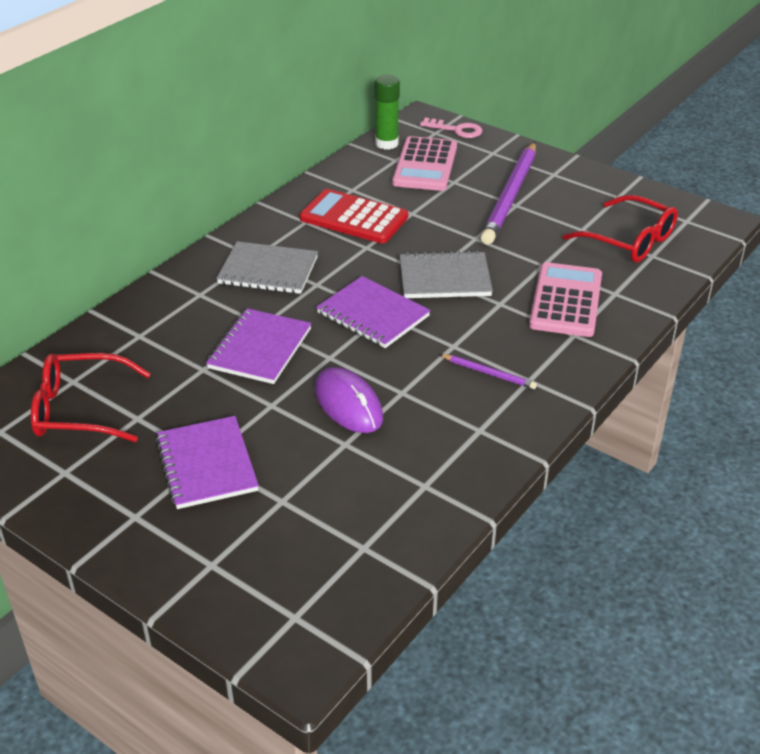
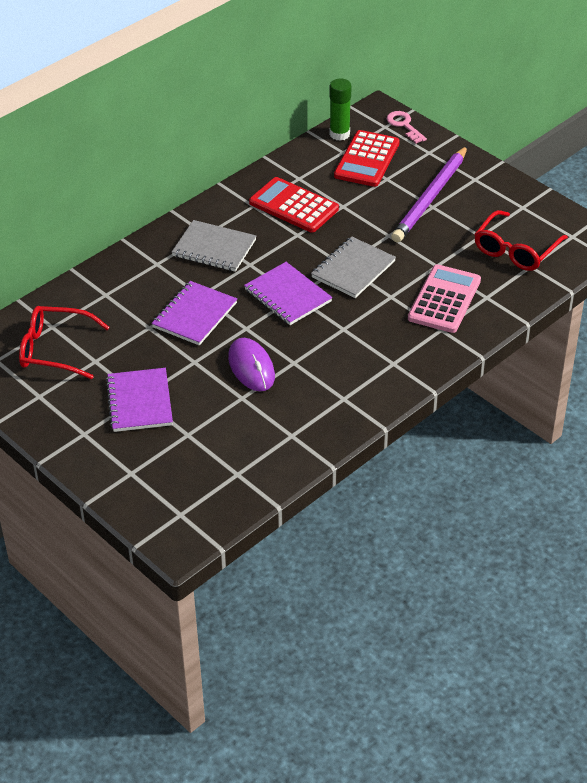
camera: 10 degrees right, 5 degrees up
pink calculator [392,136,457,191] -> red calculator [334,130,400,187]
grey notebook [400,251,493,298] -> grey notebook turned 60 degrees counterclockwise [311,237,396,298]
pink key [420,117,482,138] -> pink key turned 150 degrees counterclockwise [387,111,427,144]
purple pencil [439,354,537,389] -> none
red glasses [563,195,678,262] -> red glasses turned 75 degrees clockwise [474,210,568,271]

